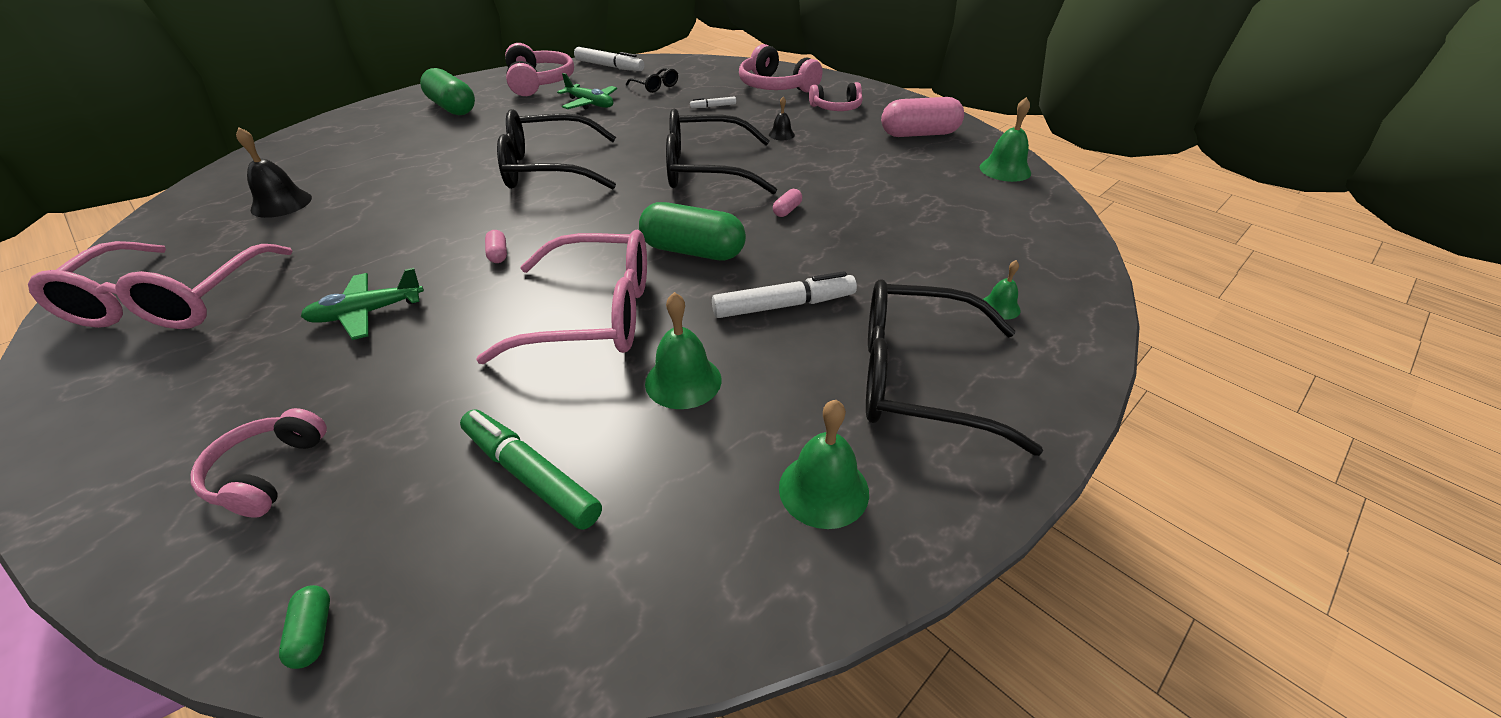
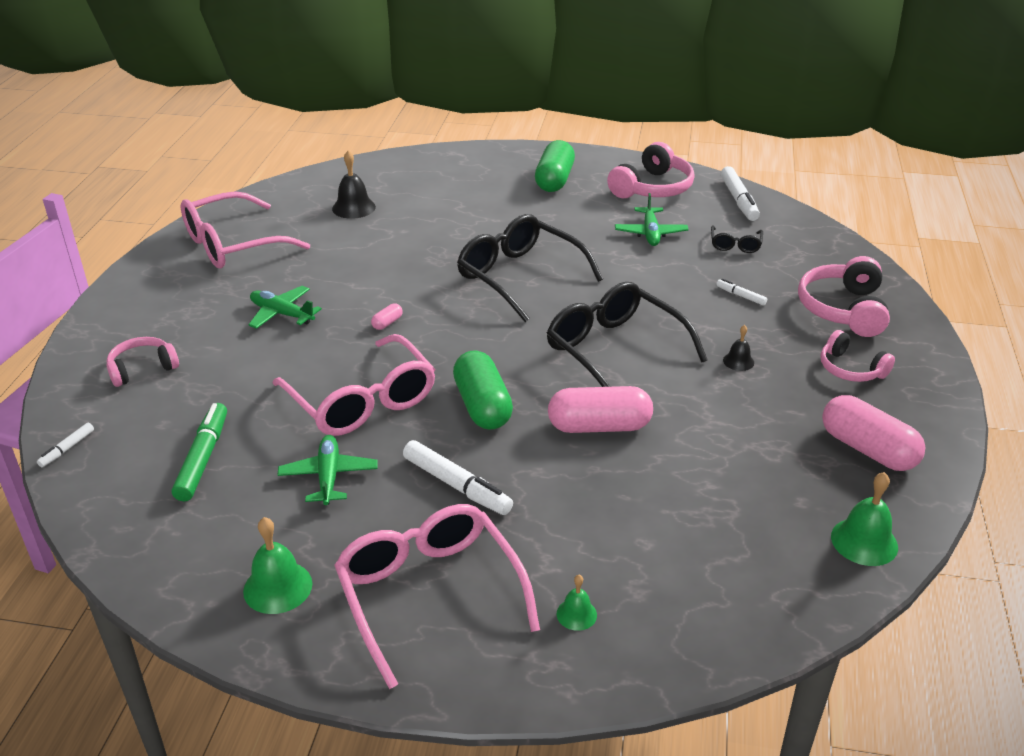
camera: 55 degrees right, 5 degrees down
green capsule [279,585,330,669] -> white marker [37,423,94,467]
green bell [645,292,722,409] -> green plane [277,435,378,505]
pink capsule [773,189,802,217] -> pink capsule [548,386,653,433], size x2.39
black glasses [866,279,1043,456] -> pink glasses [334,504,540,689]

